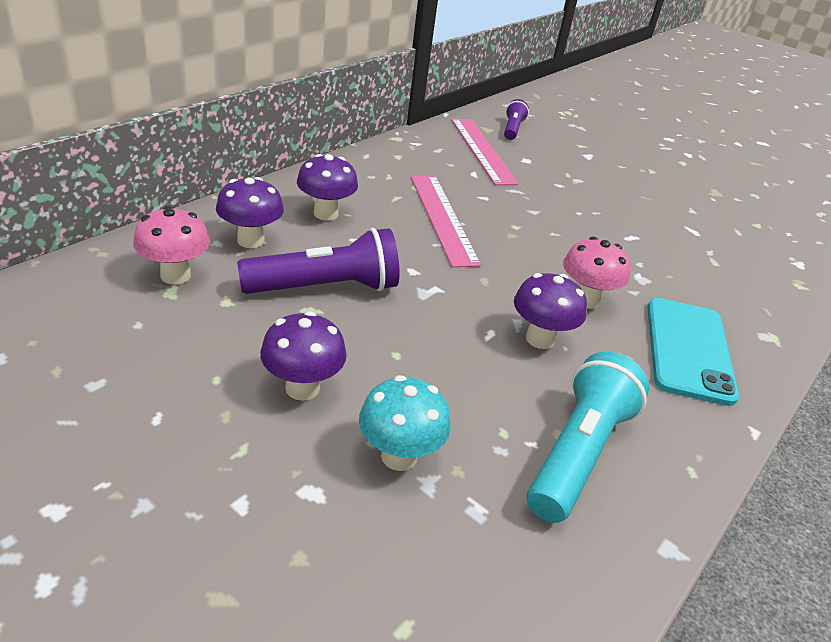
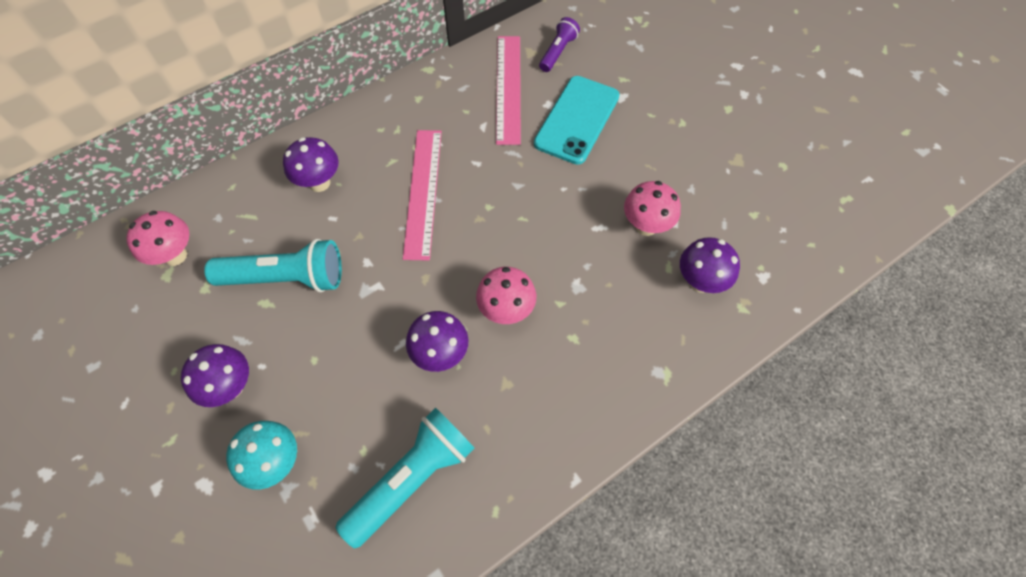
camera: 20 degrees right, 25 degrees up
purple mushroom [216,177,284,248] -> purple mushroom moved to [680,237,740,293]
purple flashlight [237,228,400,294] -> turquoise flashlight [204,239,342,293]
turquoise phone [647,298,739,406] -> turquoise phone moved to [534,76,620,165]
none -> pink mushroom [624,181,681,236]

